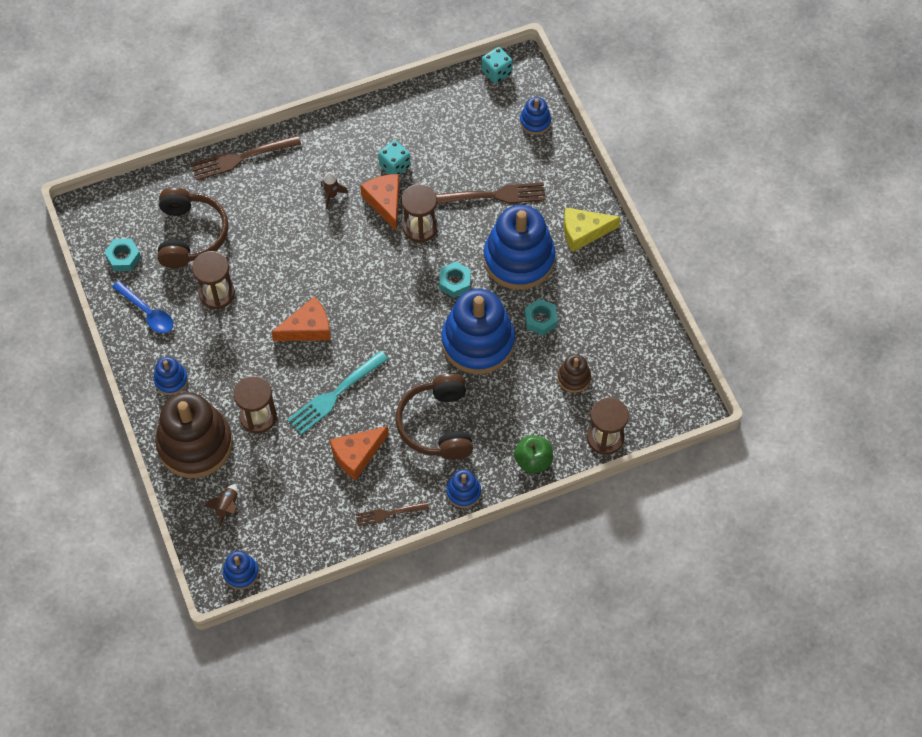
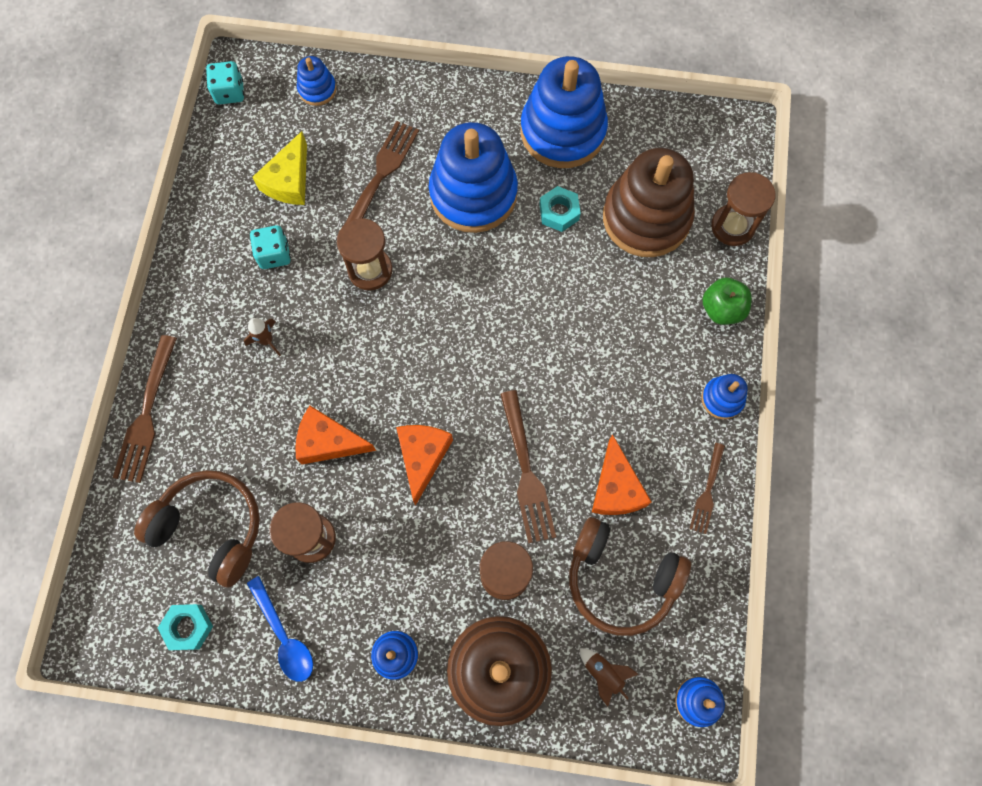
camera: 60 degrees left, 10 degrees up
blue spoon [112,281,173,333] -> blue spoon turned 75 degrees clockwise [247,576,313,682]
turquoise fork [287,351,389,435] -> brown fork [500,390,556,543]
orange cheese [360,174,399,232] -> orange cheese moved to [295,406,376,464]
brown headphones [396,374,473,460] -> brown headphones moved to [569,517,691,636]
turquoise nut [439,261,471,298] -> none
blue stacking toy [442,289,515,374] -> blue stacking toy moved to [520,56,608,168]
brown stacking toy [557,354,591,393] -> brown stacking toy [603,148,695,257], size x2.20
yellow cheese [564,207,621,252] -> yellow cheese moved to [253,131,307,205]

